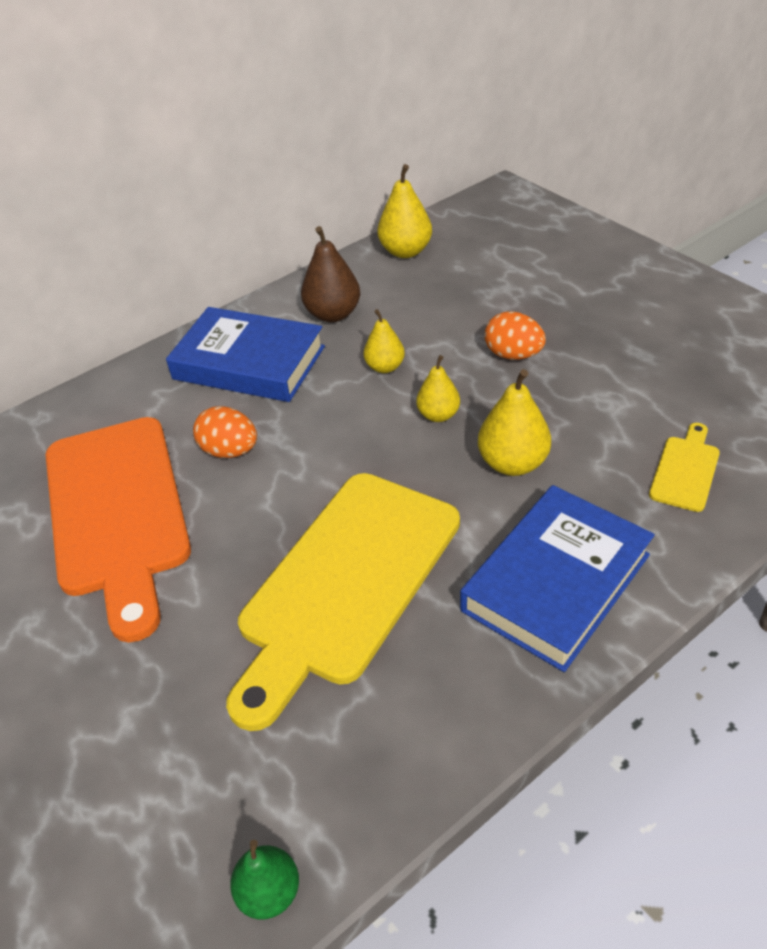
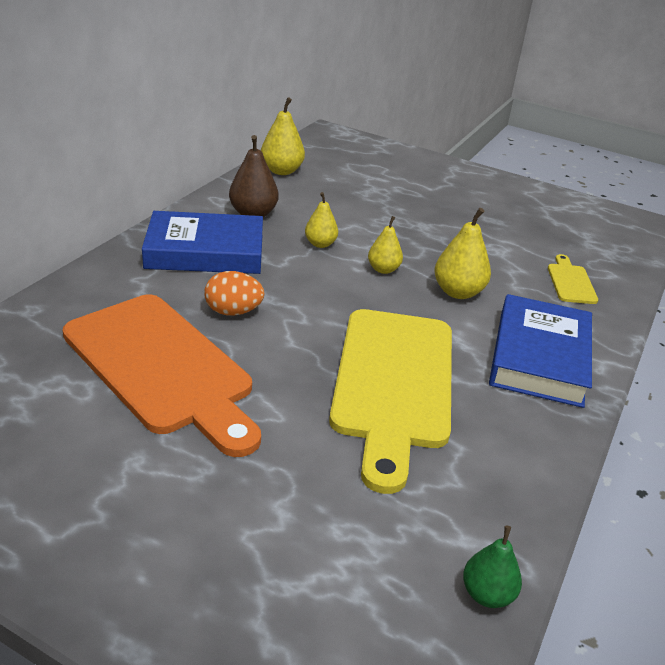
camera: 30 degrees left, 10 degrees down
orange egg [485,311,546,360] -> none

